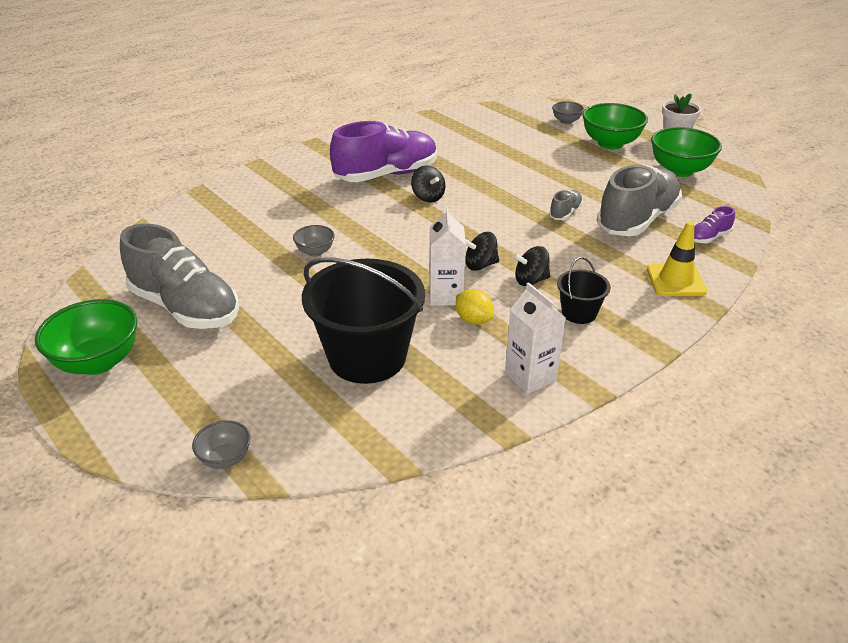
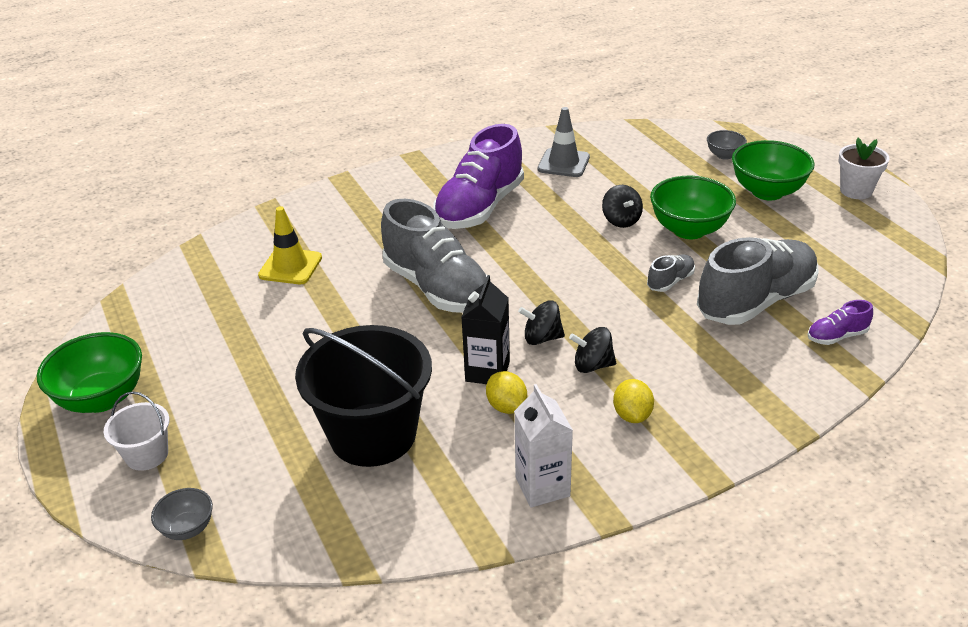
camera: 15 degrees right, 0 degrees up
grey shoe [120,224,239,329] -> grey shoe moved to [381,199,487,313]
grey bowl [293,225,335,257] -> none
purple shoe [330,121,437,182] -> purple shoe turned 135 degrees clockwise [433,124,524,229]
black spinning top [411,165,445,203] -> black spinning top moved to [602,185,643,228]
white carton [429,207,466,306] -> black carton [461,275,510,384]
black bucket [557,257,611,324] -> yellow lemon [613,379,654,423]
yellow traffic cone [647,221,707,296] -> yellow traffic cone moved to [258,206,322,284]
green bowl [651,127,722,177] -> green bowl moved to [650,176,736,239]
none -> white bucket [104,391,170,471]
none -> grey traffic cone [538,107,590,177]

